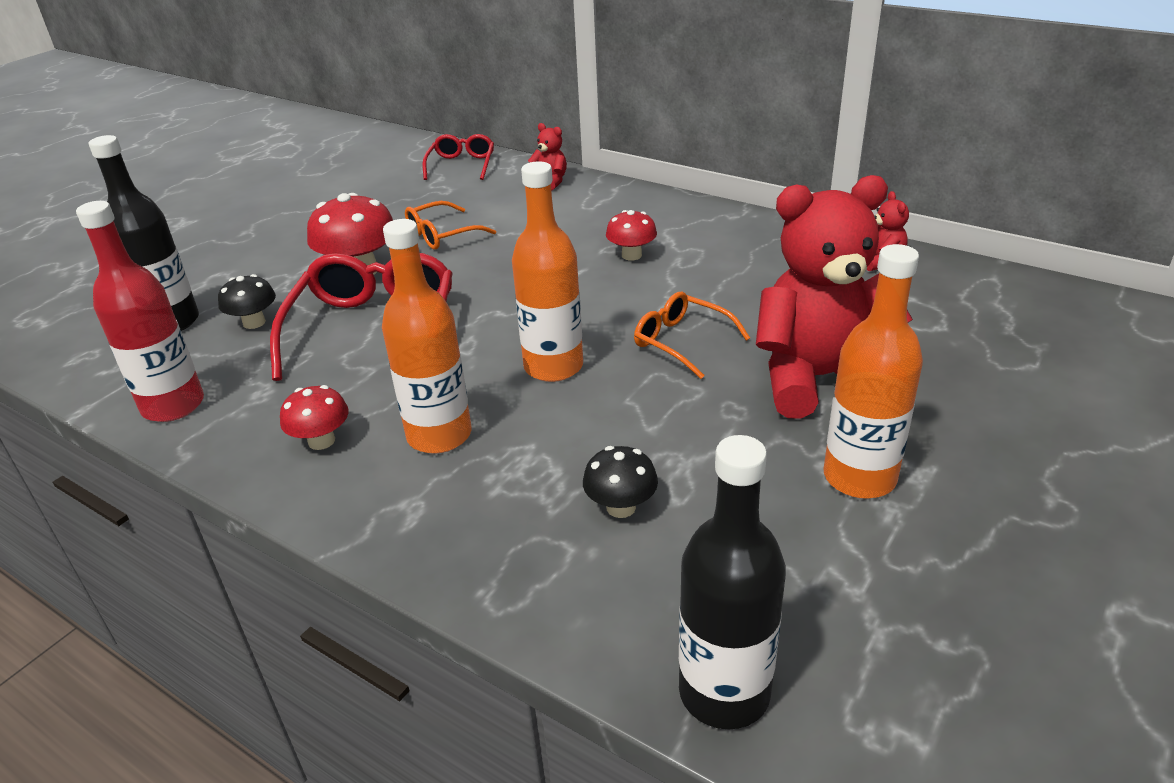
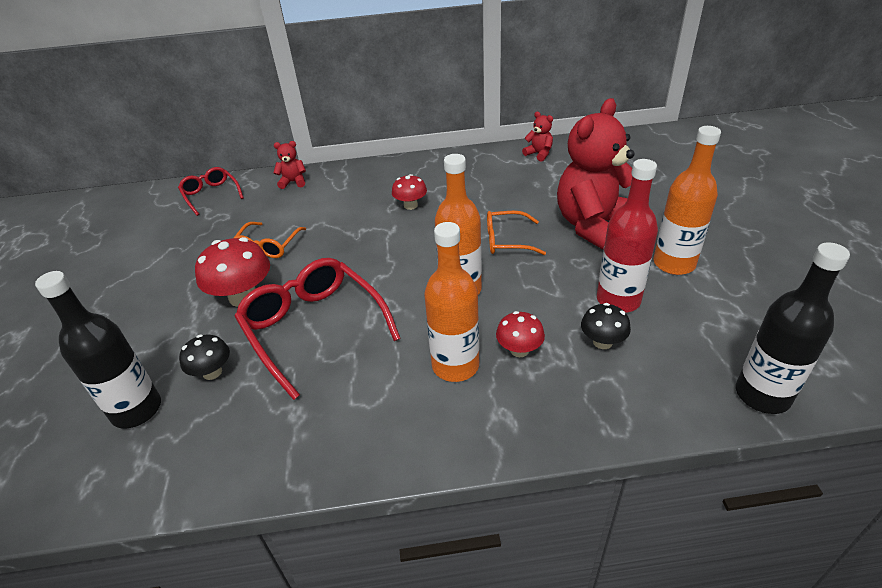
camera: 40 degrees left, 5 degrees up
red bottle [76,201,204,422] -> red bottle moved to [597,159,658,313]
red mushroom [280,385,349,450] -> red mushroom moved to [496,311,545,357]

